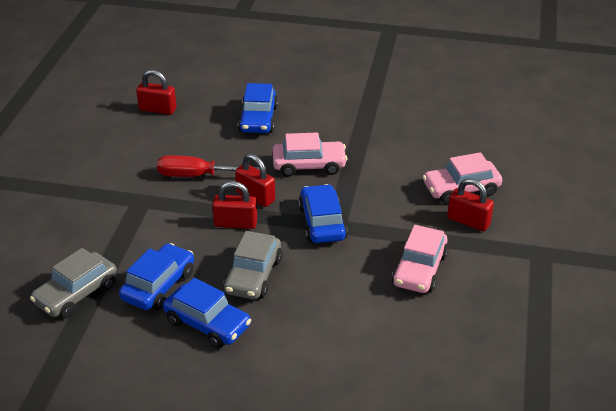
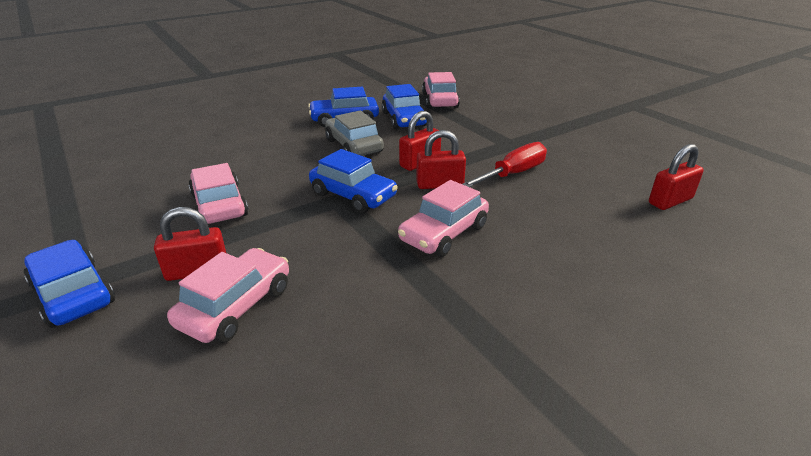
camera: 135 degrees right, 5 degrees down
grey car [30,248,117,318] -> pink car [422,72,460,109]
blue car [238,83,278,133] -> blue car moved to [24,240,115,328]

